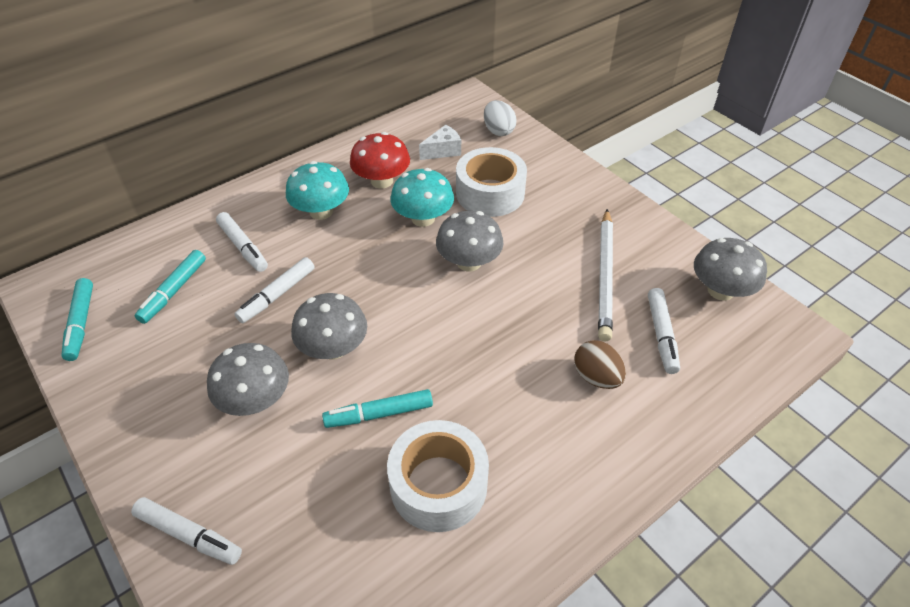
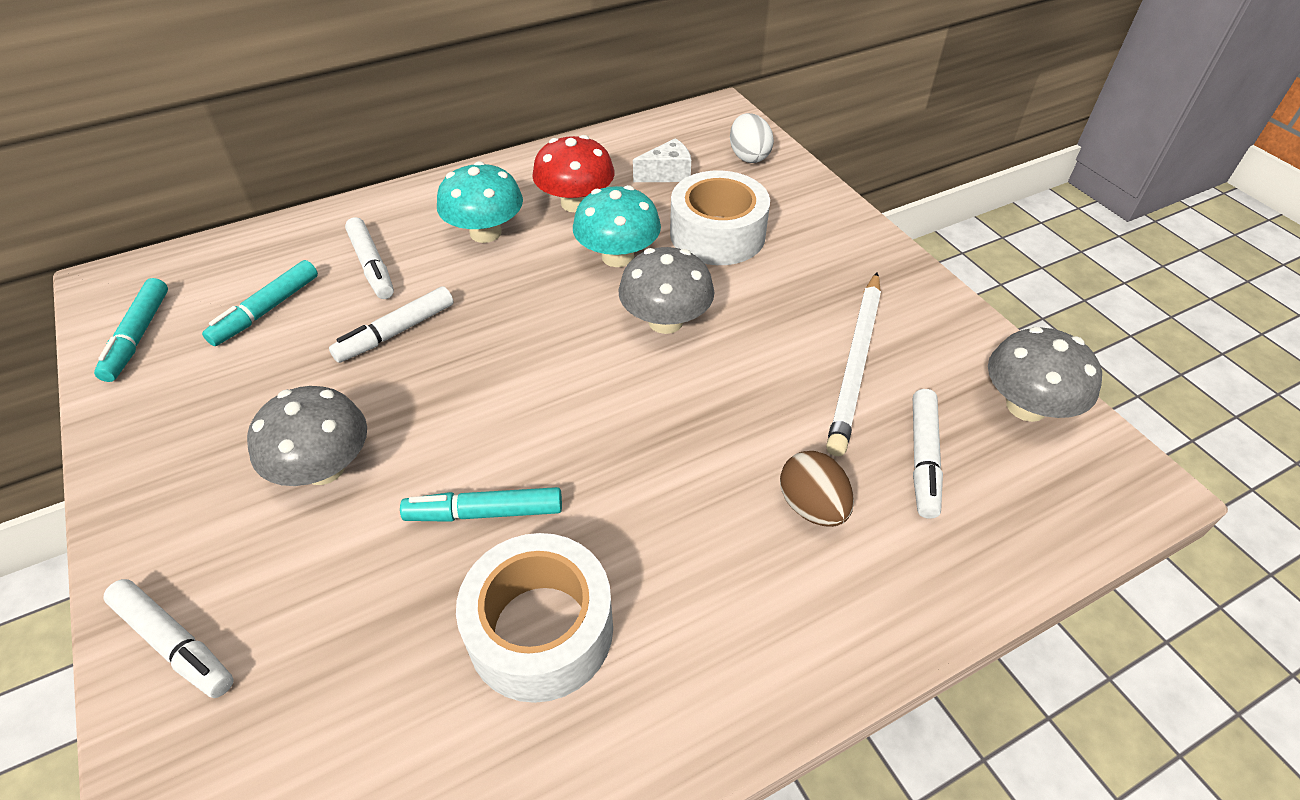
camera: 10 degrees right, 0 degrees up
grey mushroom [291,293,367,360] -> none

